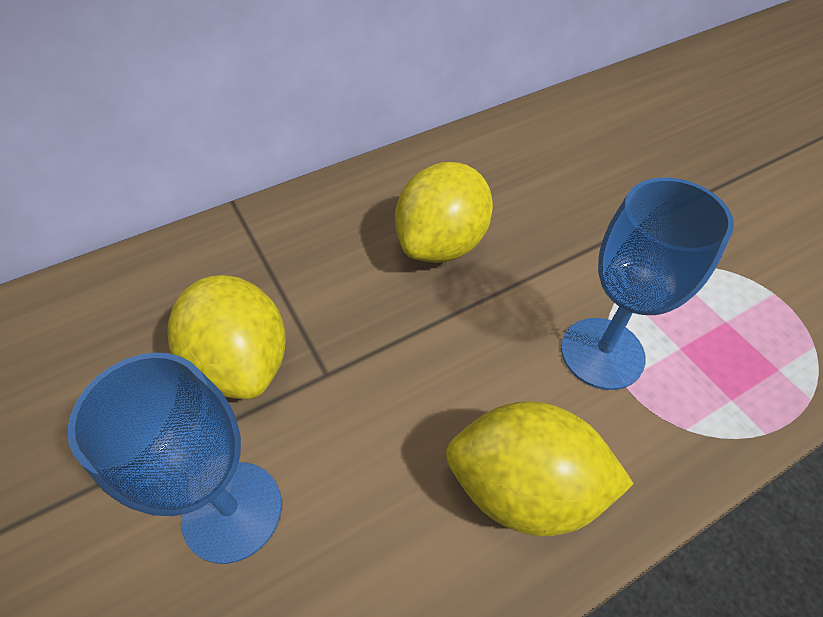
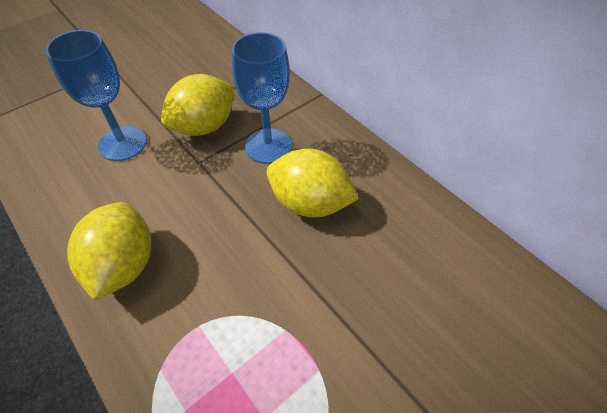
camera: 80 degrees right, 0 degrees up
blue goblet [561,178,734,390] -> blue goblet moved to [232,32,292,164]

